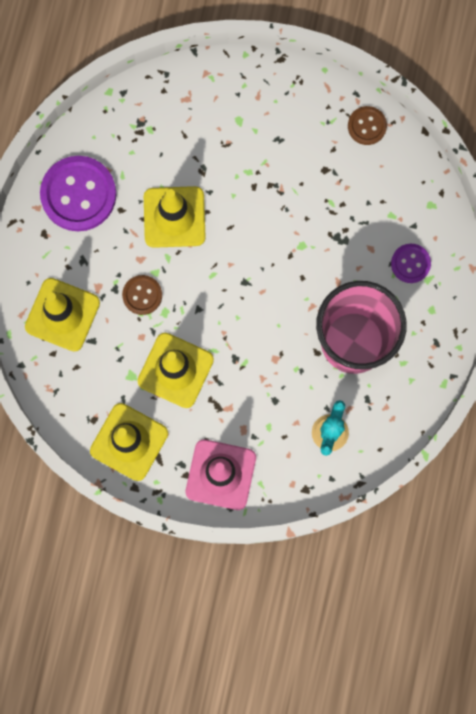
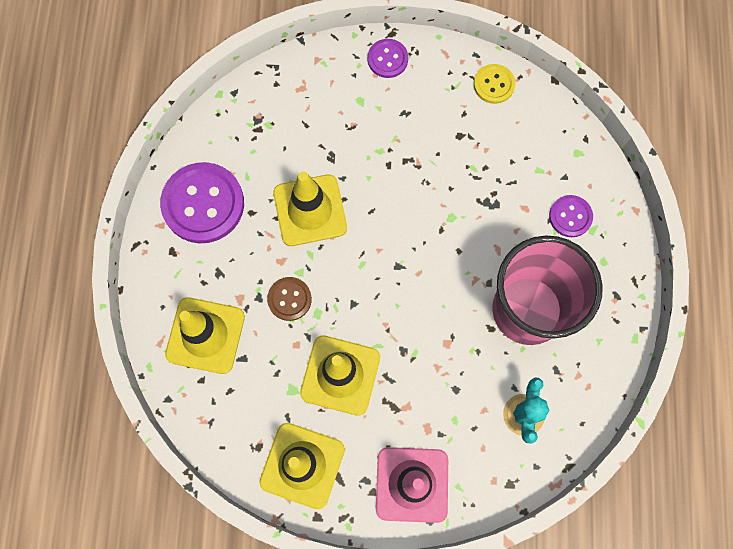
camera: 10 degrees left, 5 degrees down
brown button [348,106,387,145] -> yellow button [474,64,515,104]
none -> purple button [368,39,408,78]

